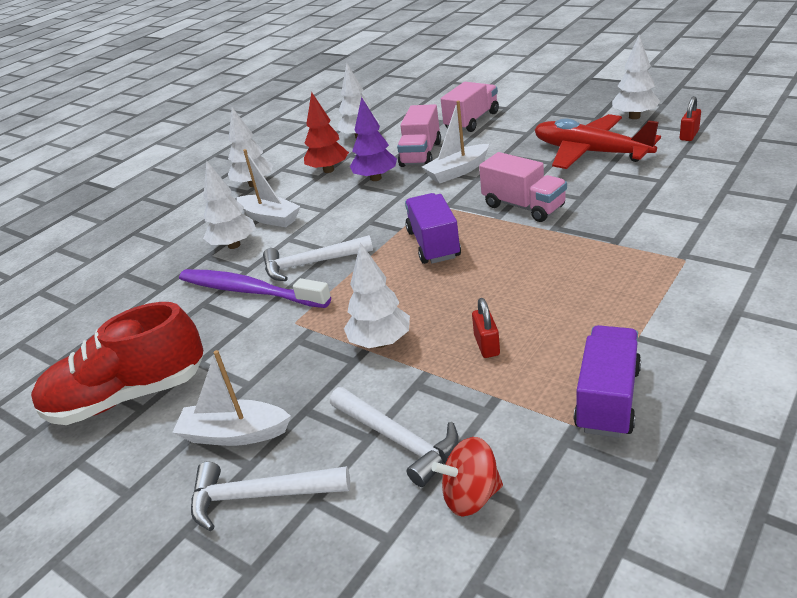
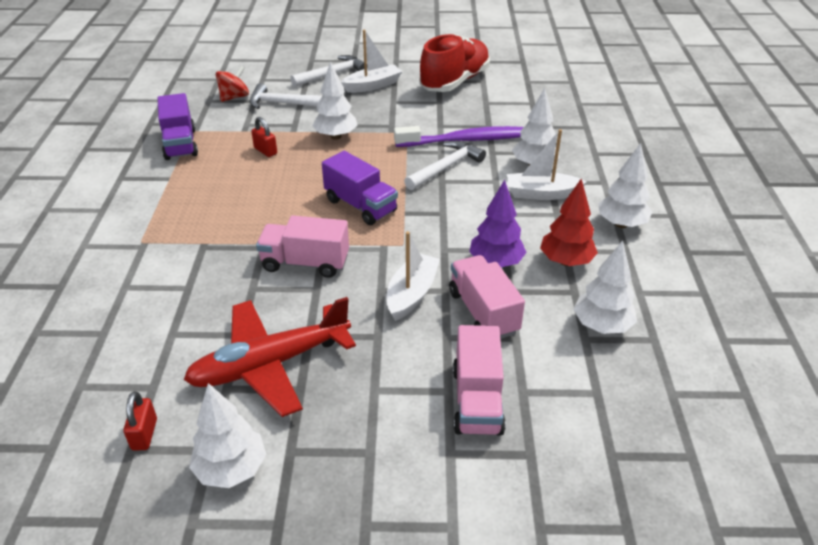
camera: 140 degrees right, 5 degrees up
red plane [534,114,661,169] -> red plane turned 150 degrees clockwise [184,297,356,417]

